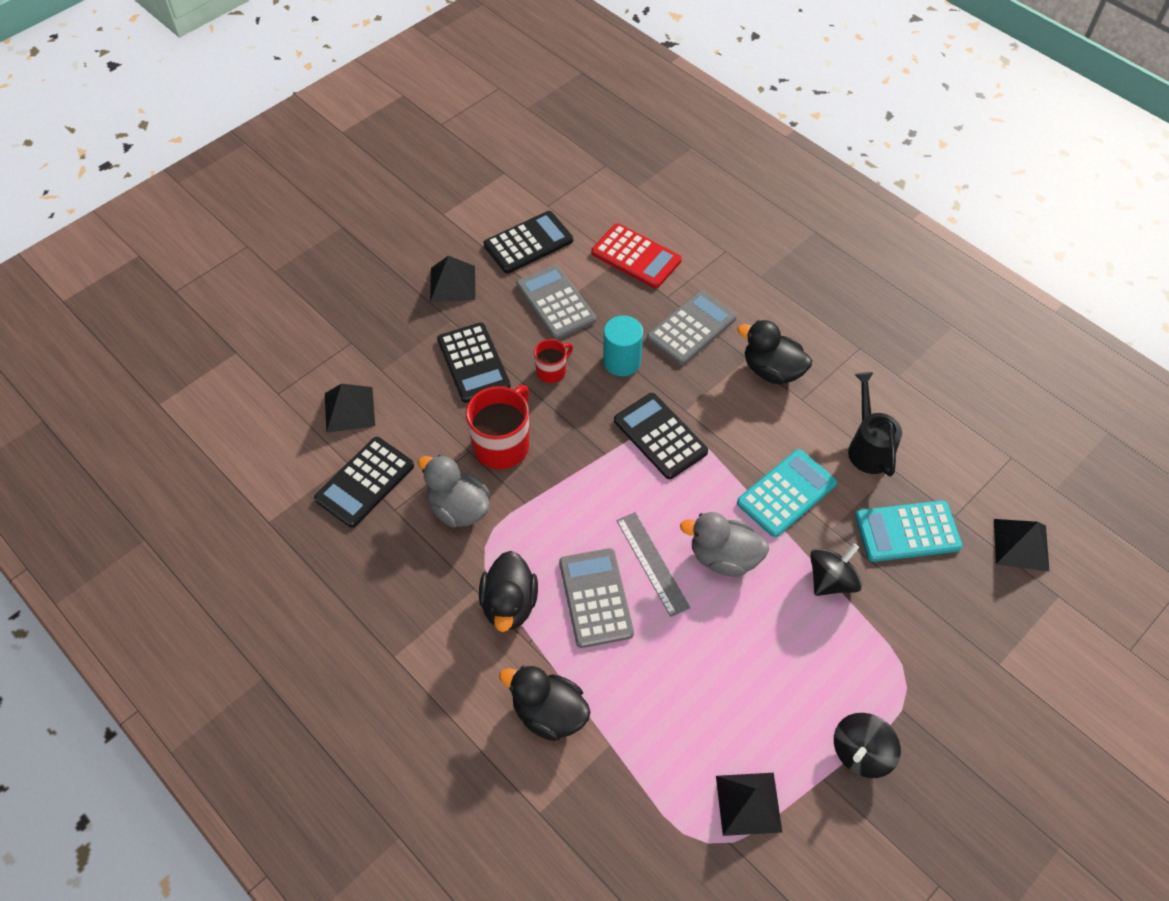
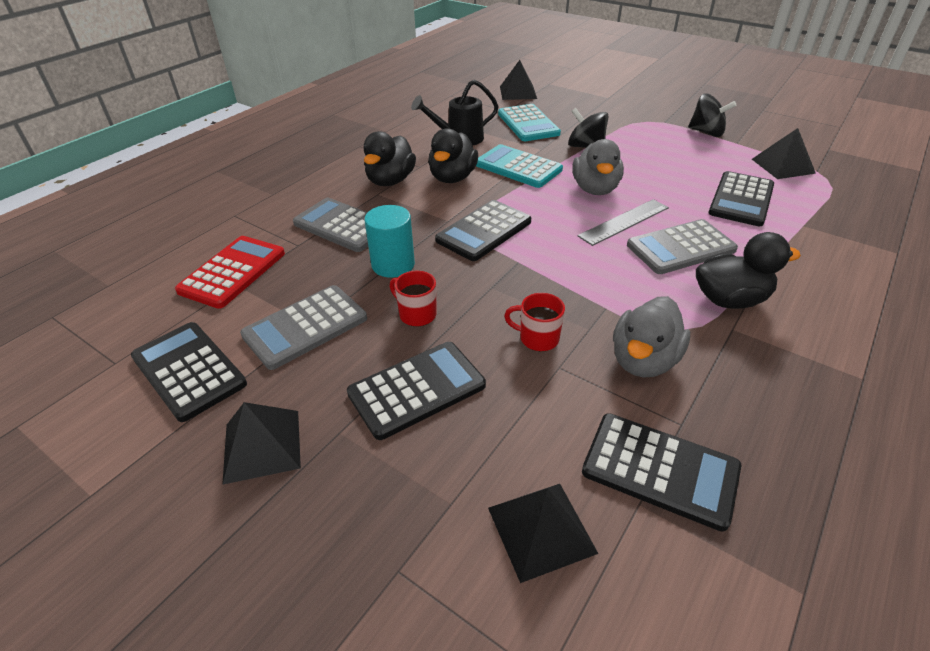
camera: 100 degrees left, 15 degrees down
red mug [466,385,529,469] -> red mug [504,293,565,351], size x0.55
black duck [499,666,590,741] -> black duck moved to [428,128,478,183]
none -> black calculator [708,171,774,226]

